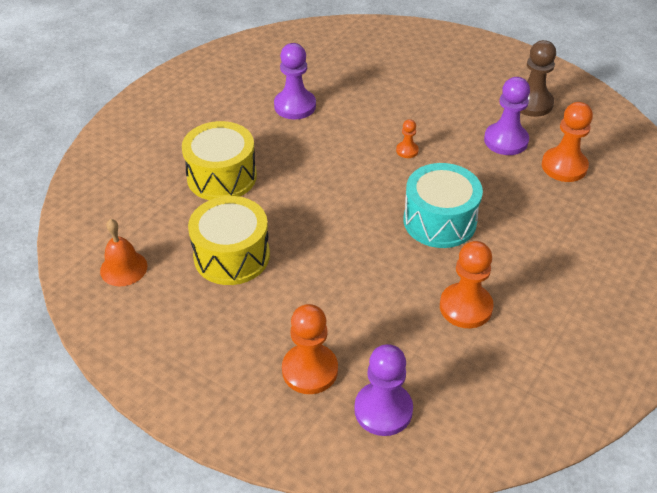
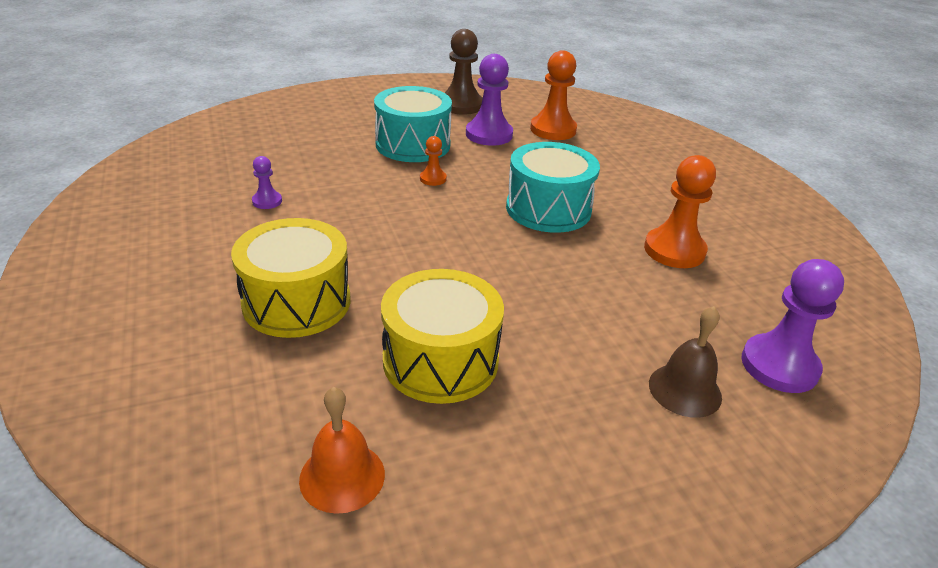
camera: 55 degrees left, 10 degrees down
purple pawn [274,43,316,120] -> purple pawn [252,156,282,209], size x0.50
orange pawn [282,304,338,394] -> brown bell [649,306,722,418]
none -> turquoise drum [374,86,452,162]

